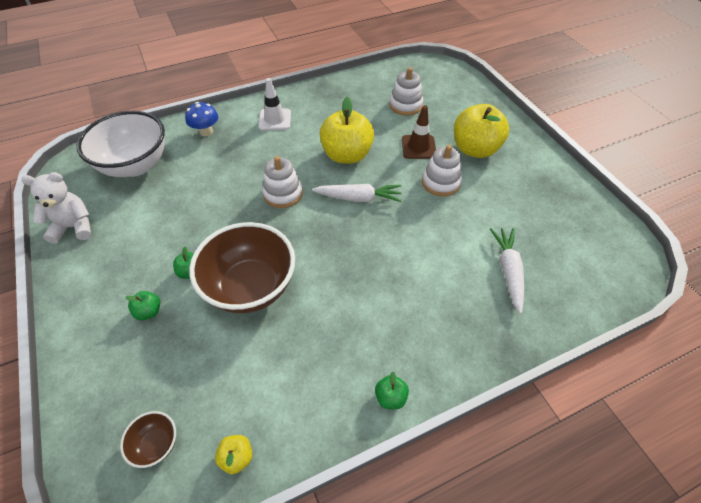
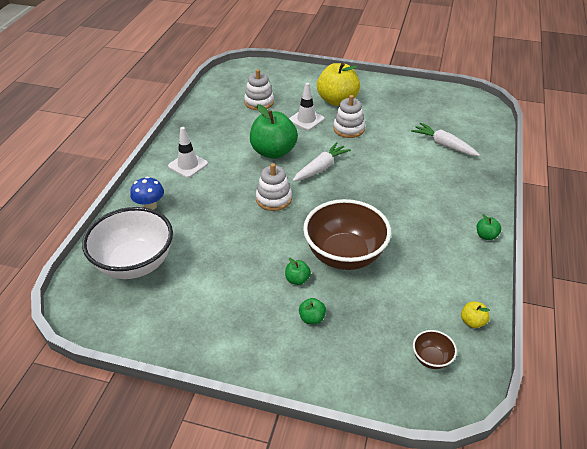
camera: 50 degrees left, 10 degrees down
white teddy bear [21,172,91,244] -> none
yellow apple [320,96,374,164] -> green apple [250,104,298,159]
brown traffic cone [402,105,436,159] -> white traffic cone [289,83,325,130]

